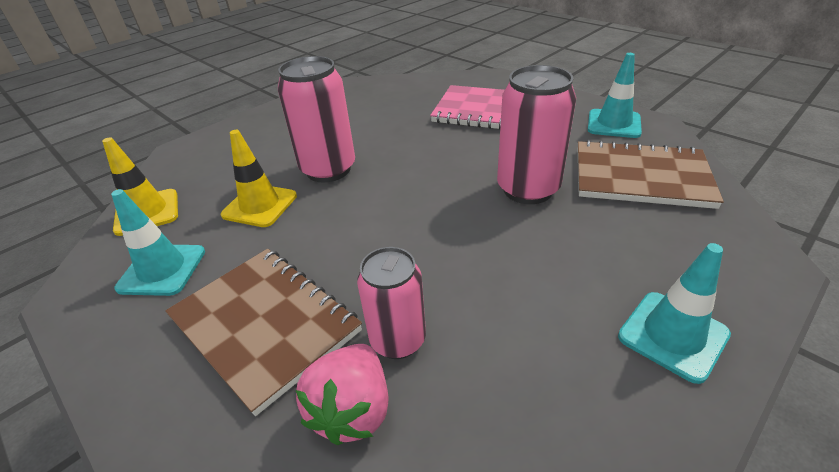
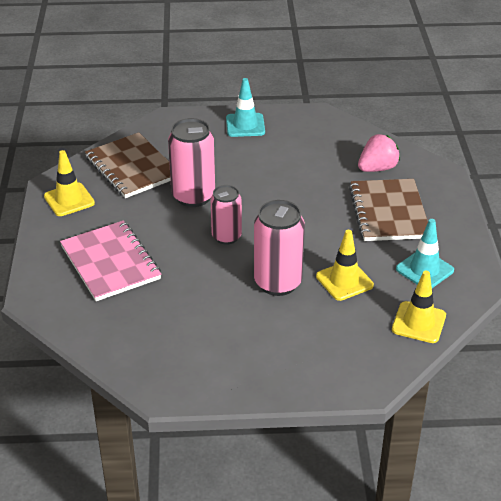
camera: 140 degrees left, 0 degrees up
pink can [357,247,426,359] -> pink can moved to [211,185,242,245]
turquoise traffic cone [588,53,642,138] -> yellow traffic cone [44,150,95,216]

